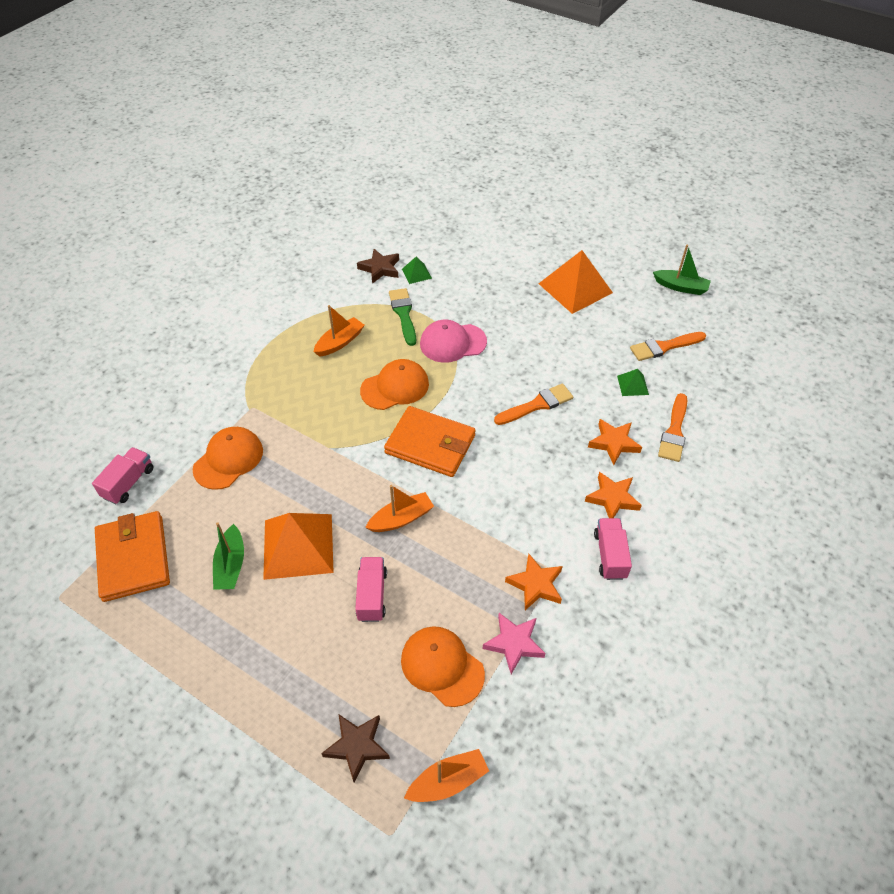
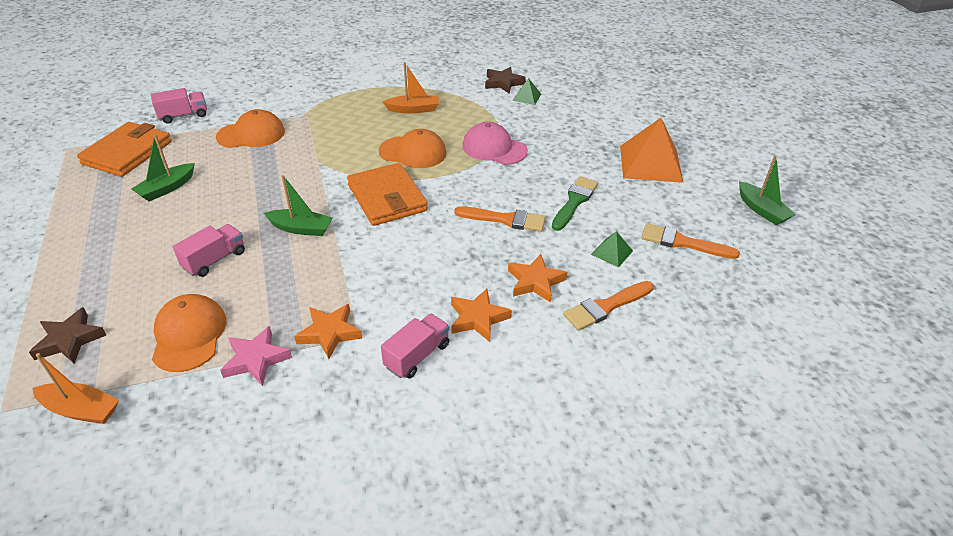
camera: 40 degrees right, 10 degrees down
orange pyramid [263,513,334,580] -> none
orange boat [365,485,434,532] -> green boat [264,175,333,236]
green brush [389,288,416,346] -> green brush moved to [552,176,598,231]

